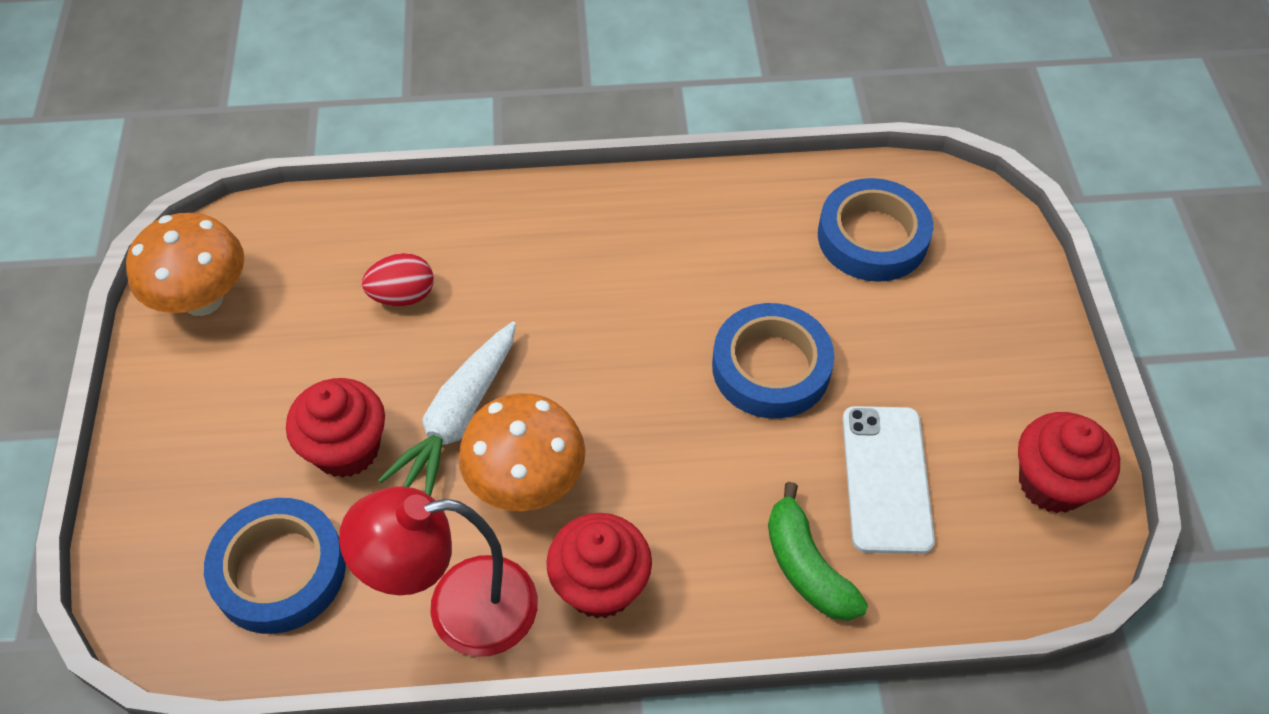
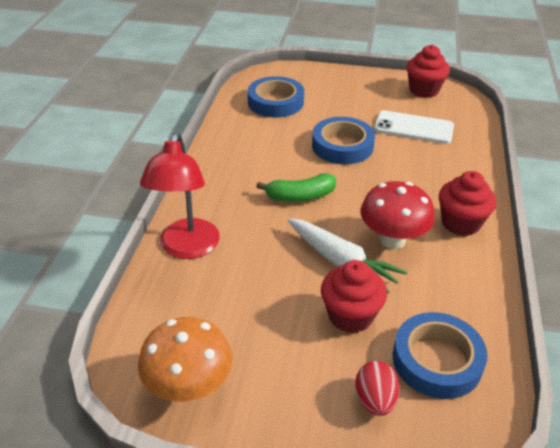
camera: 75 degrees left, 15 degrees down
red lamp [339,486,538,657] -> red lamp moved to [140,132,220,259]
red egg [362,253,433,306] -> red egg moved to [355,361,400,416]
orange mushroom [459,393,586,511] -> red mushroom [361,181,435,249]
green banana [768,482,868,621] -> green banana moved to [256,173,336,202]

